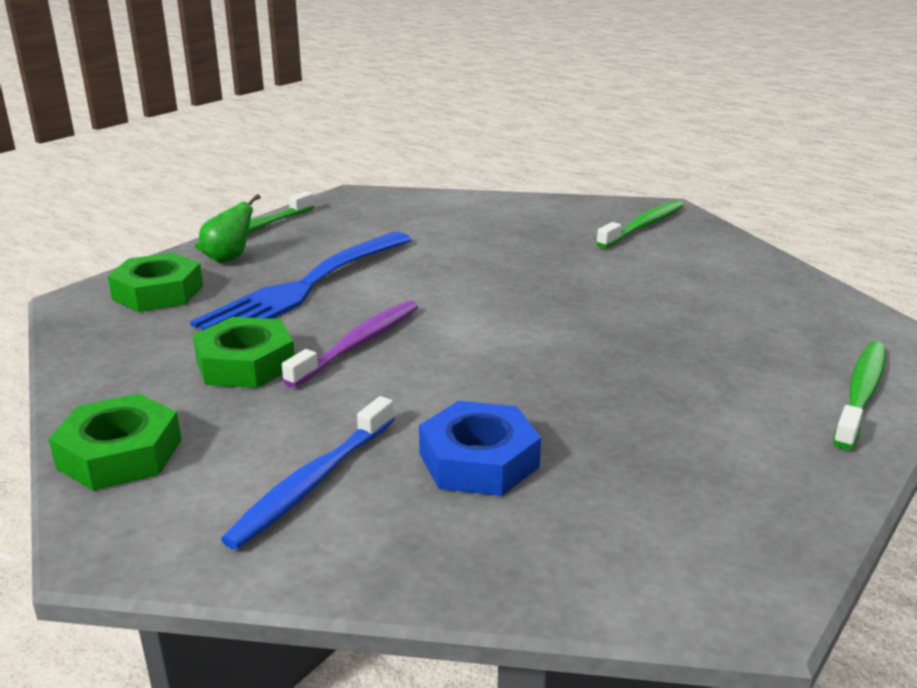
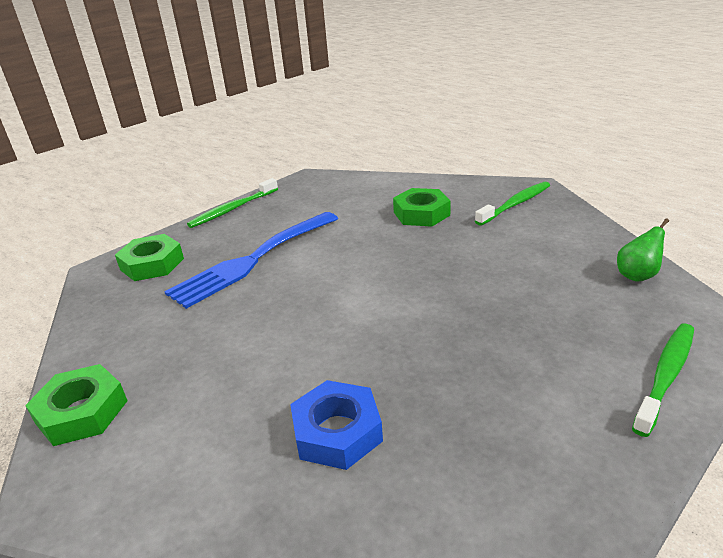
camera: 10 degrees right, 5 degrees up
green nut [193,317,295,388] -> green nut moved to [393,188,451,227]
green pear [199,194,261,263] -> green pear moved to [617,218,669,282]
blue toothbrush [221,396,395,550] -> none
purple toothbrush [282,301,418,388] -> none

